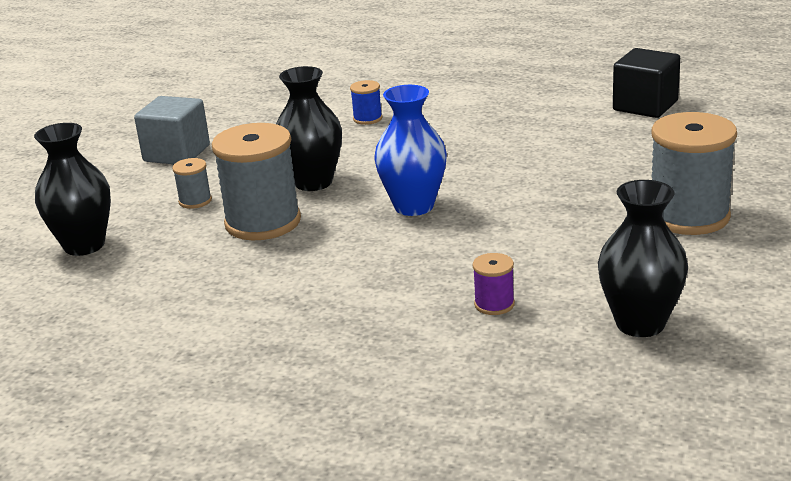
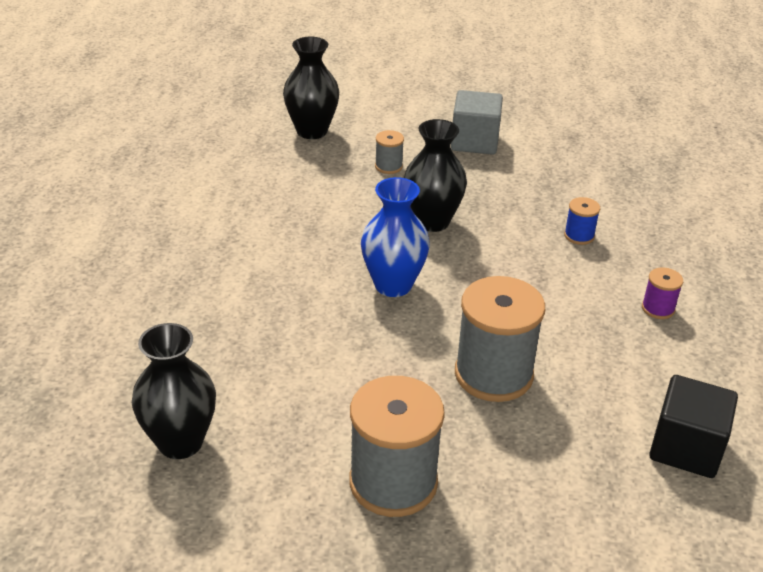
camera: 75 degrees right, 10 degrees up
grey spool [212,123,301,240] -> grey spool moved to [455,276,545,402]
purple spool [473,253,515,315] -> purple spool moved to [642,267,683,319]

